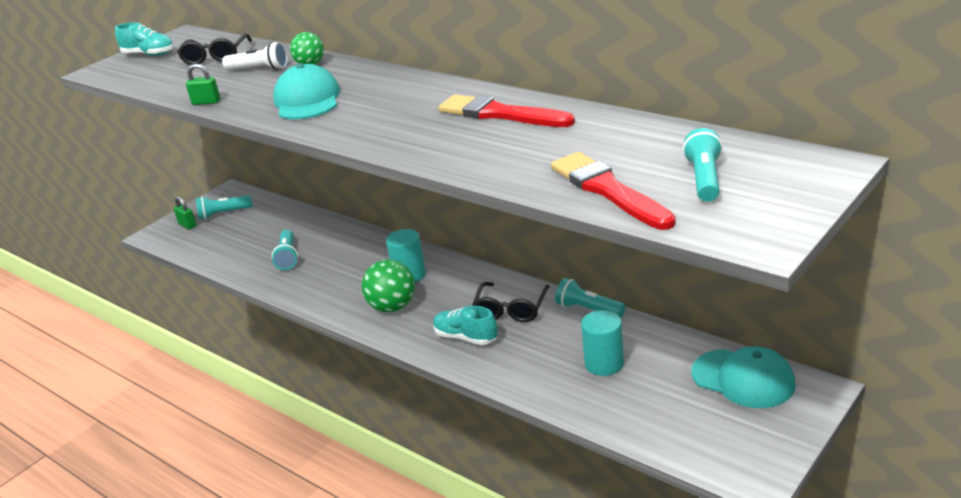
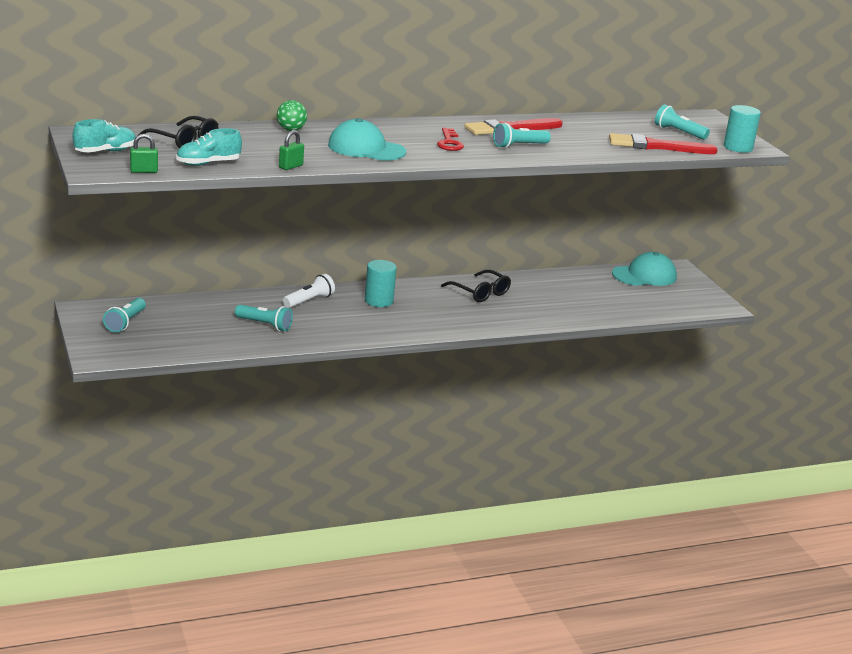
camera: 65 degrees left, 5 degrees down
green padlock [174,196,197,230] -> green padlock moved to [130,134,158,173]
white flashlight [222,42,288,70] -> white flashlight moved to [283,274,335,308]
green ball [362,260,415,312] -> none
turquoise shoe [433,306,498,345] -> turquoise shoe moved to [176,128,242,166]
turquoise flashlight [555,278,625,318] -> turquoise flashlight moved to [493,123,551,148]
turquoise cylinder [581,310,624,376] -> turquoise cylinder moved to [724,105,761,153]
none -> red key [437,128,464,151]

